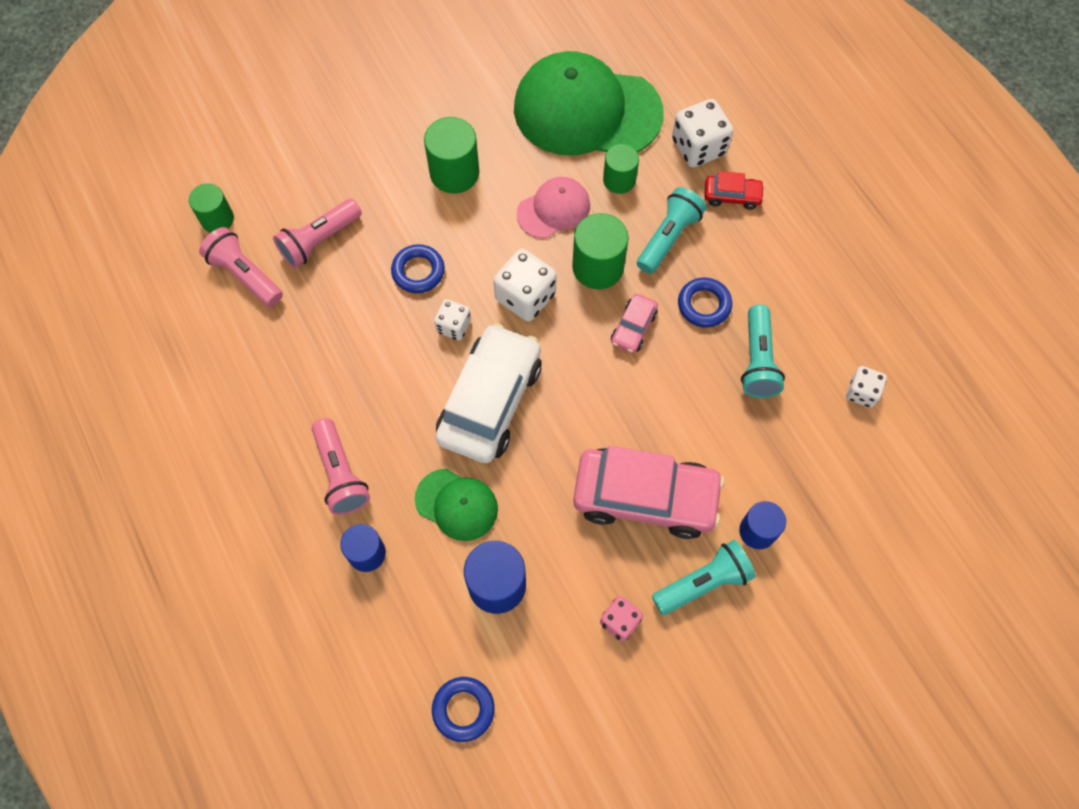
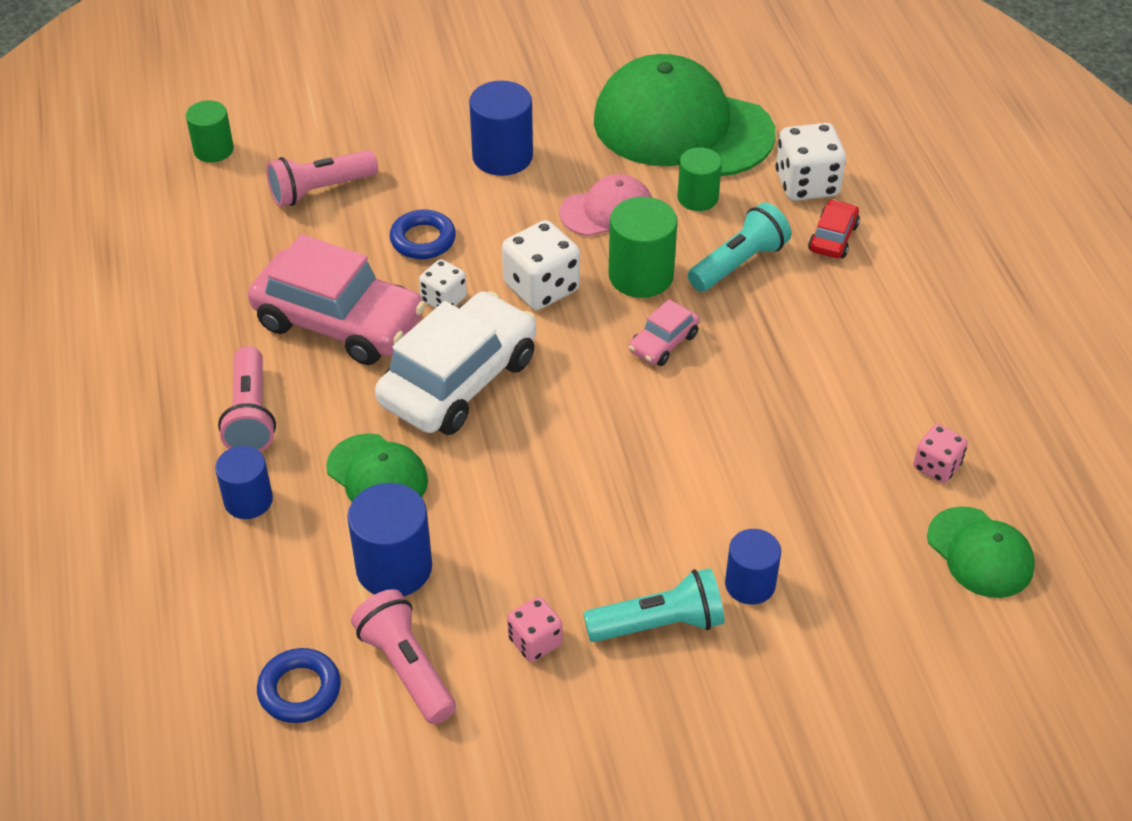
camera: 15 degrees right, 20 degrees down
pink flashlight [199,227,283,307] -> pink flashlight moved to [351,589,456,724]
green cylinder [424,117,479,194] -> blue cylinder [469,81,533,176]
pink car [573,446,725,539] -> pink car moved to [248,234,426,365]
blue ring [678,277,732,328] -> none
red car [704,171,765,210] -> red car turned 90 degrees counterclockwise [808,199,860,258]
turquoise flashlight [741,304,785,398] -> none
white dice [846,366,887,408] -> pink dice [913,424,968,483]
none -> green cap [927,506,1035,598]

